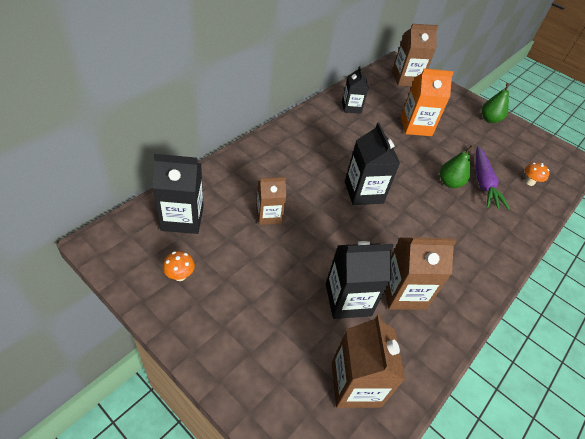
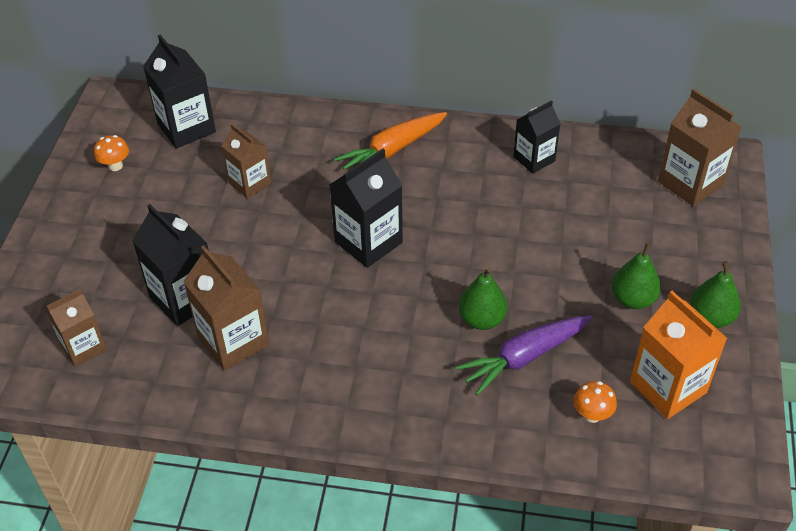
camera: 65 degrees right, 0 degrees up
brown carton [332,314,405,408] -> brown carton [46,289,107,367], size x0.66
orange carton [401,69,454,136] -> orange carton moved to [630,291,727,419]
none -> orange carrot [334,112,447,170]
none -> green pear [612,242,661,309]

